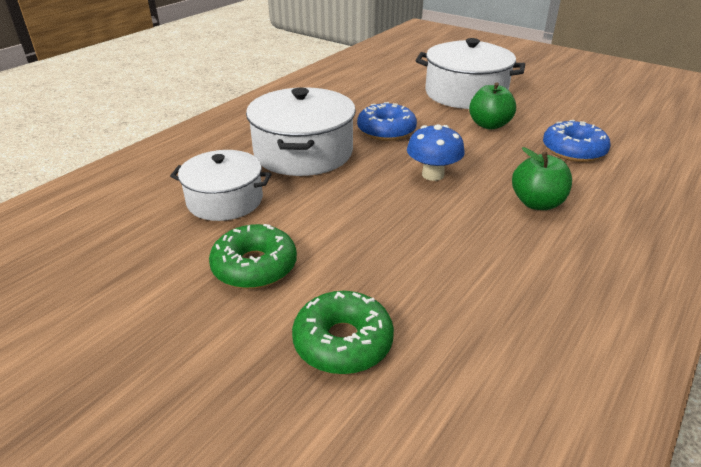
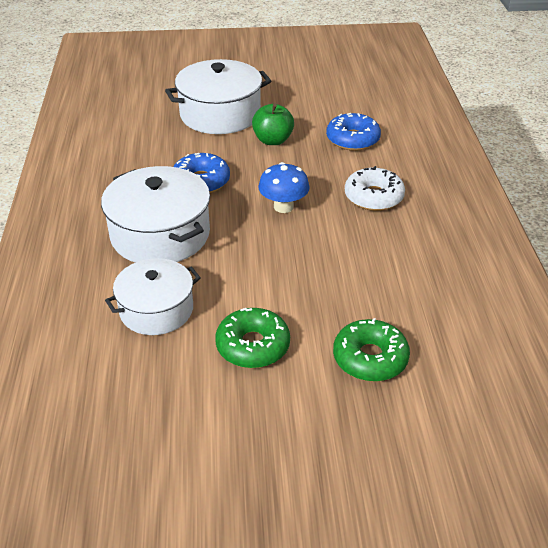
camera: 40 degrees left, 5 degrees up
green apple [512,147,572,210] -> white donut [345,166,405,211]

